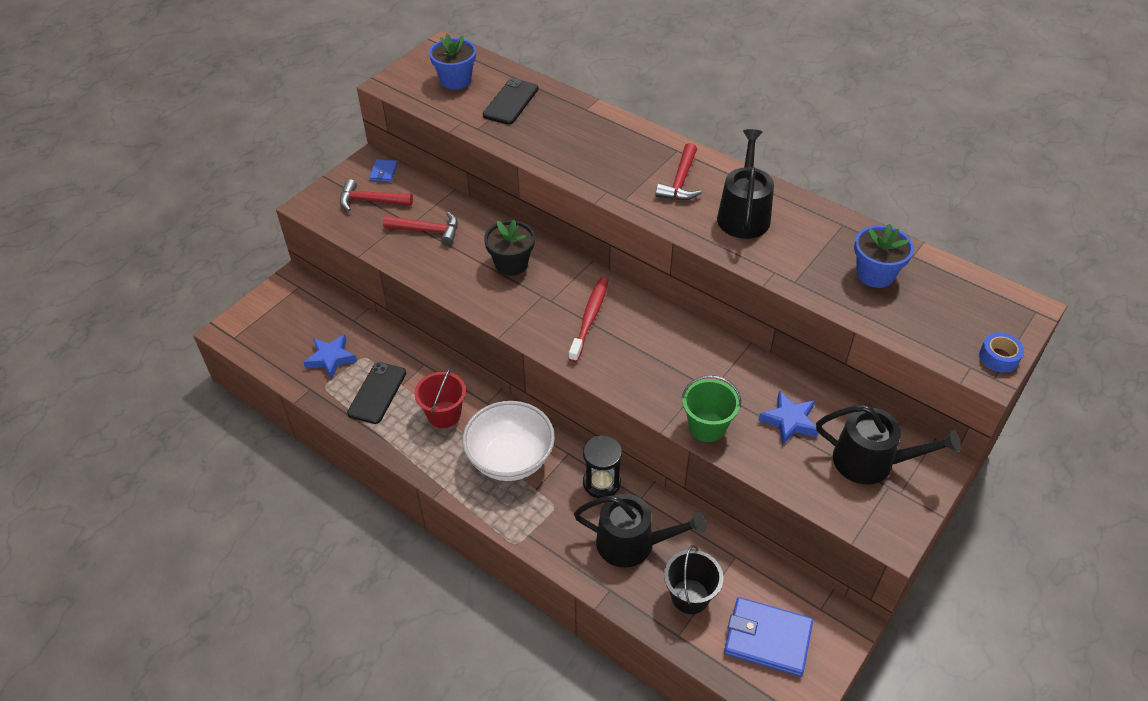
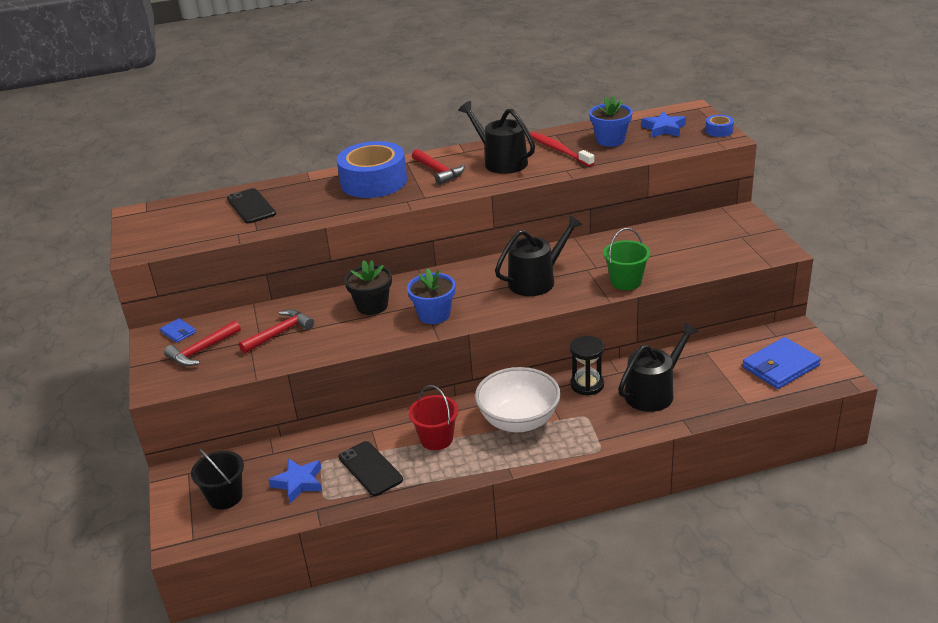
camera: 50 degrees left, 15 degrees down
blue flower pot [429,33,476,90] -> blue flower pot moved to [407,269,455,324]
red toothbrush [569,277,609,362] -> red toothbrush moved to [530,132,594,167]
black bucket [664,545,723,614] -> black bucket moved to [191,448,244,510]
blue star [758,391,818,445] -> blue star moved to [642,112,686,137]
black watering can [816,405,961,485] -> black watering can moved to [495,215,583,296]
none -> blue tape [337,141,407,198]

